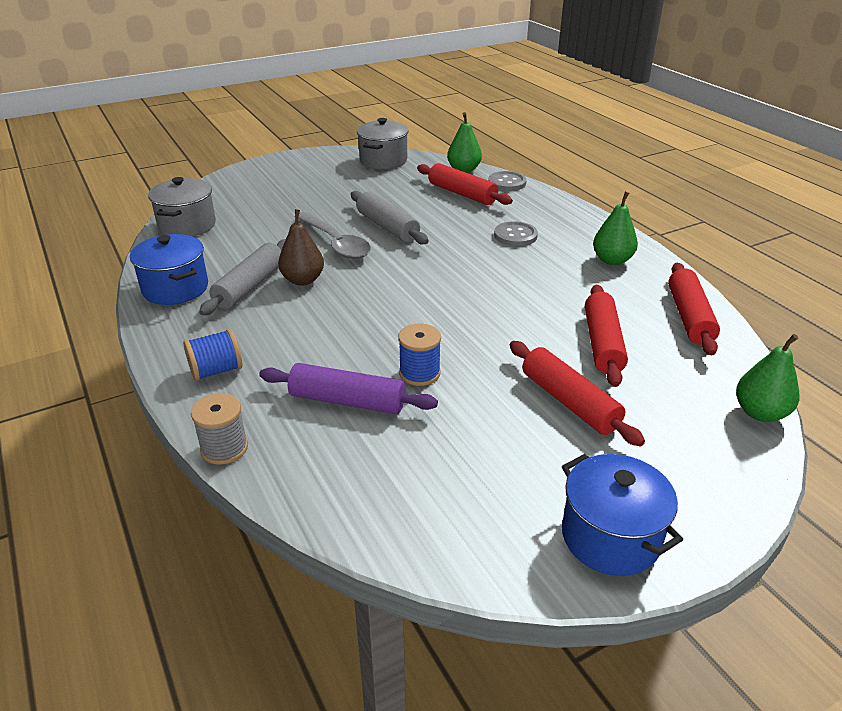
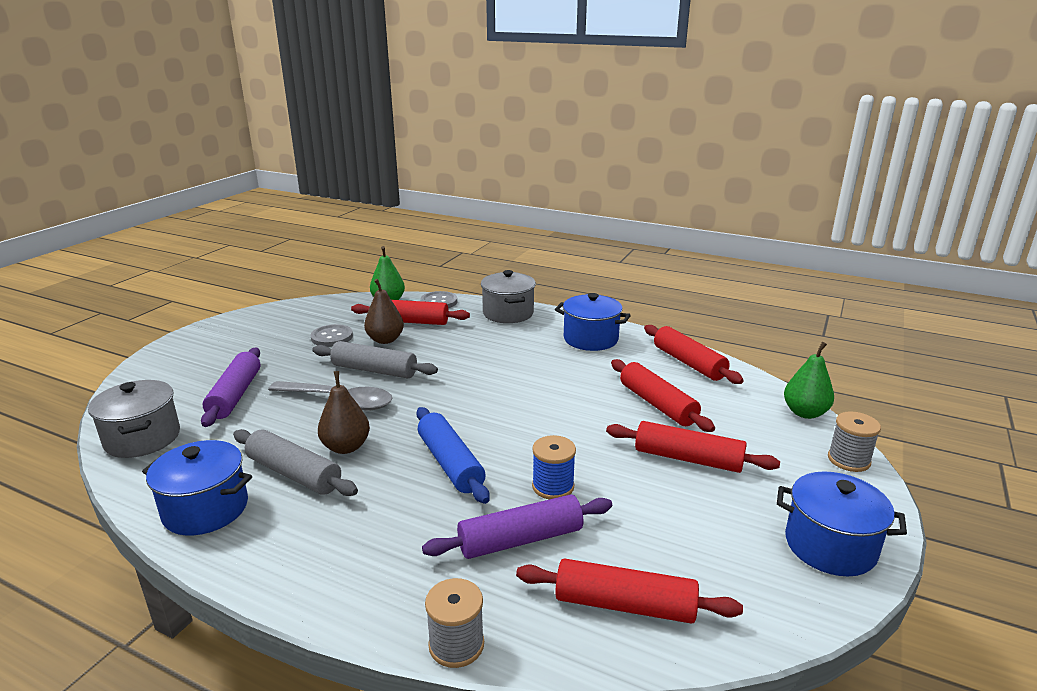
camera: 35 degrees left, 10 degrees down
blue spool [183,329,243,381] -> none
grey rolling pin [199,239,286,315] -> grey rolling pin turned 45 degrees counterclockwise [233,429,358,496]
grey pot [357,118,409,169] -> grey pot moved to [481,270,536,323]
grey button [494,221,538,246] -> grey button moved to [310,324,353,347]
green pear [593,192,638,265] -> blue pot [555,293,631,351]
none -> purple rolling pin [201,348,260,427]
none -> brown pear [364,279,404,344]
none -> blue rolling pin [416,407,490,504]
none -> red rolling pin [516,558,743,624]
none -> grey spool [828,411,881,472]

